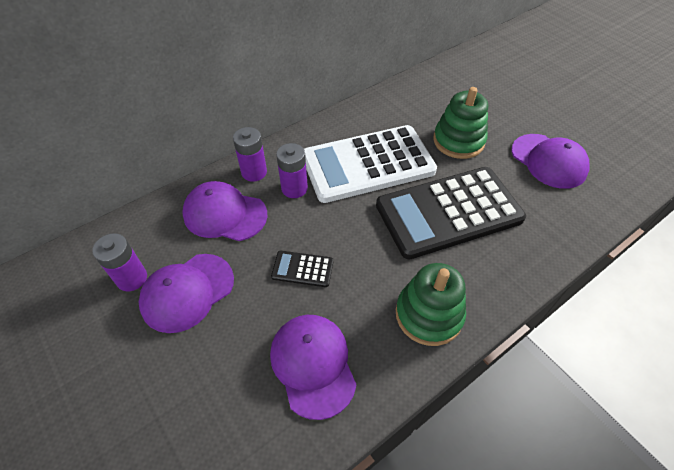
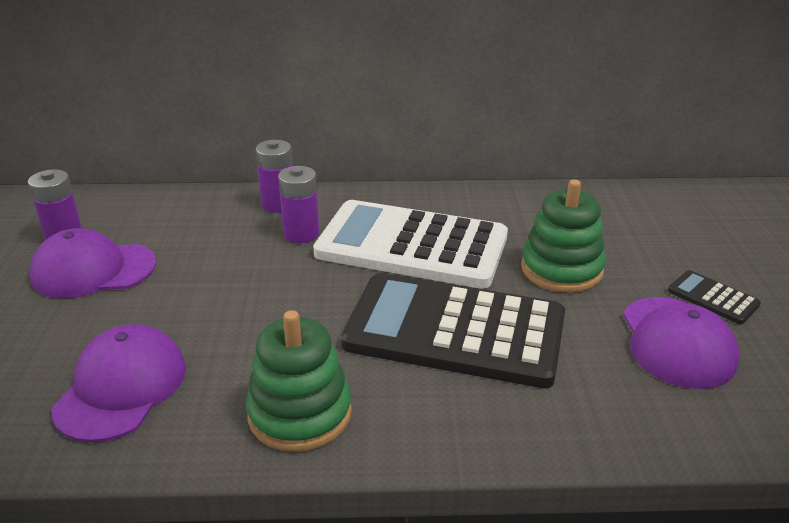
camera: 35 degrees right, 20 degrees down
purple cap [182,181,267,241] -> none
black calculator [271,251,334,287] -> black calculator moved to [668,270,761,324]

